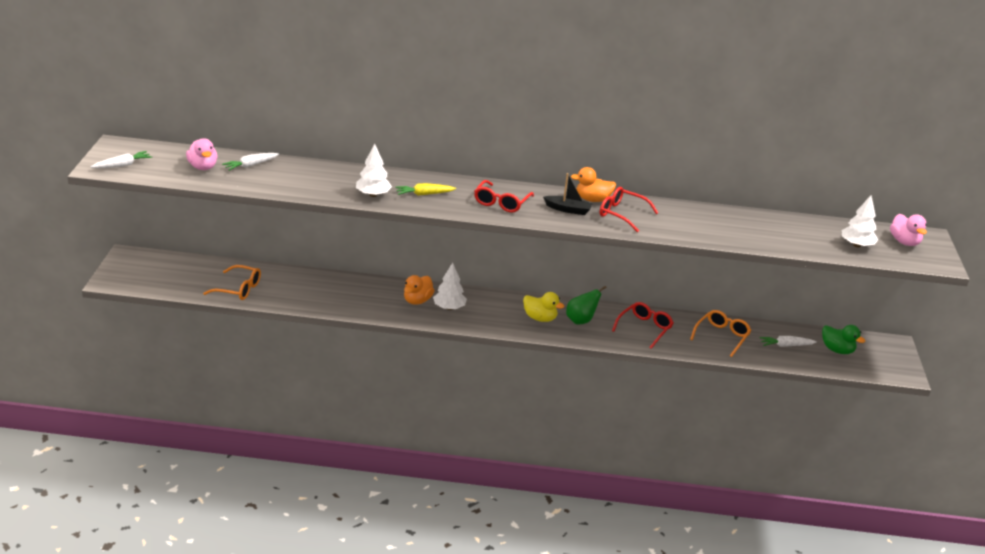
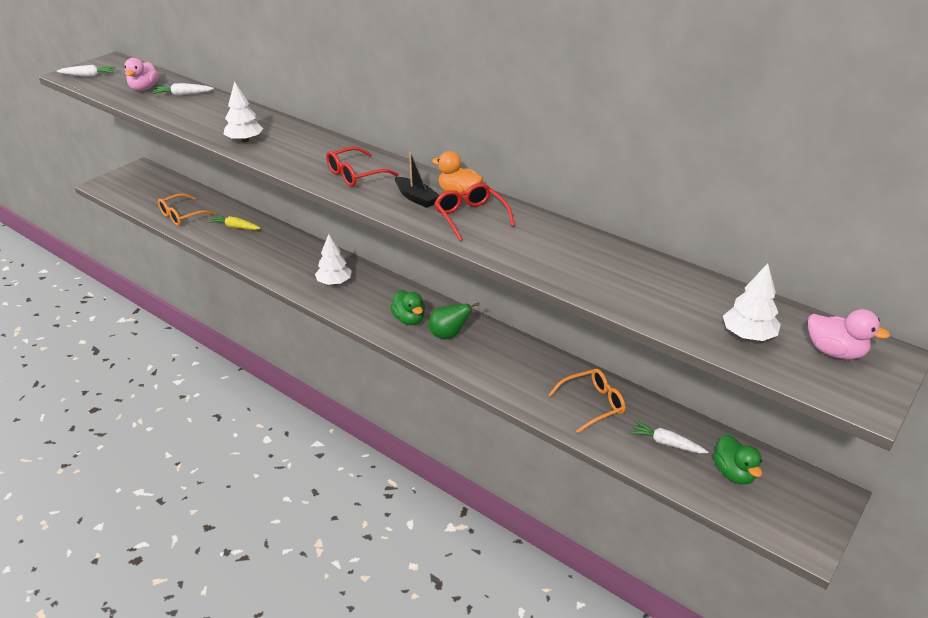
camera: 35 degrees right, 5 degrees up
orange glasses [203,265,261,300] -> orange glasses turned 90 degrees clockwise [158,193,216,226]
yellow carrot [395,183,456,196] -> yellow carrot moved to [208,215,261,230]
orange duck [404,275,435,305] -> none
yellow duck [523,292,564,322] -> green duck [390,290,425,325]
red glasses [612,302,674,349] -> none
pink duck [890,214,927,246] -> pink duck turned 75 degrees counterclockwise [808,309,890,359]

